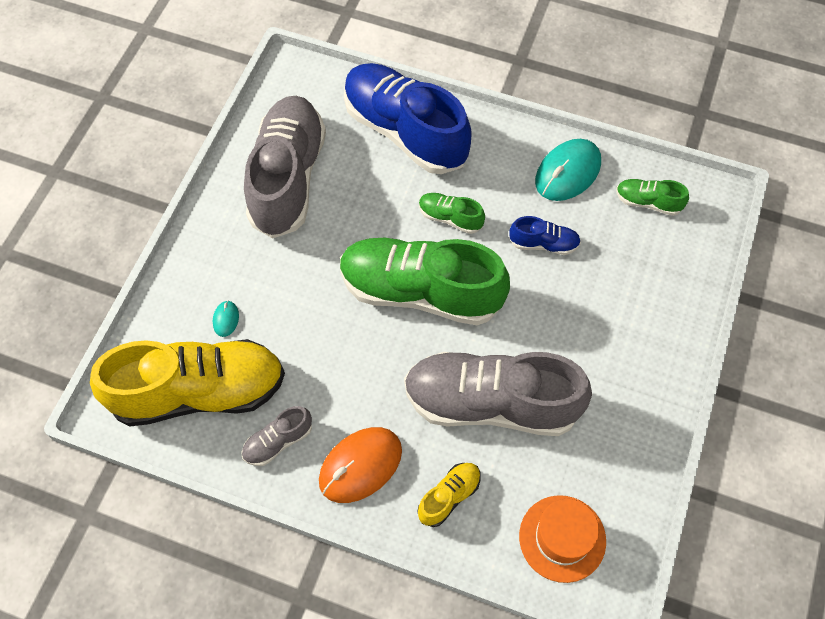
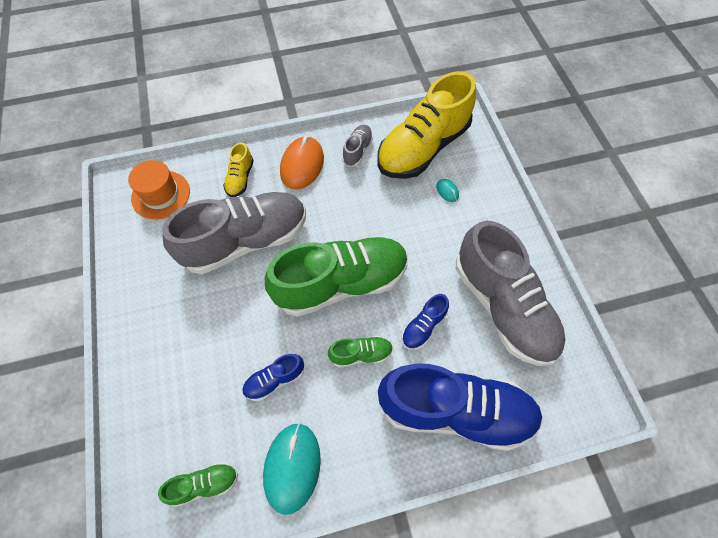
camera: 145 degrees right, 0 degrees up
none -> blue shoe [402,294,449,350]

